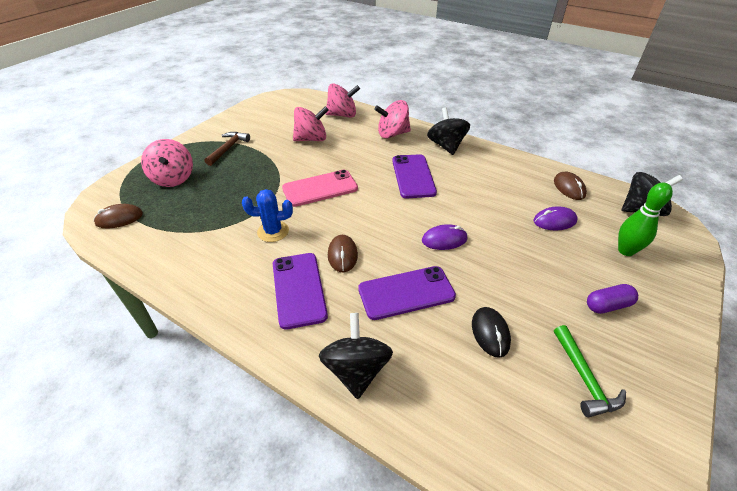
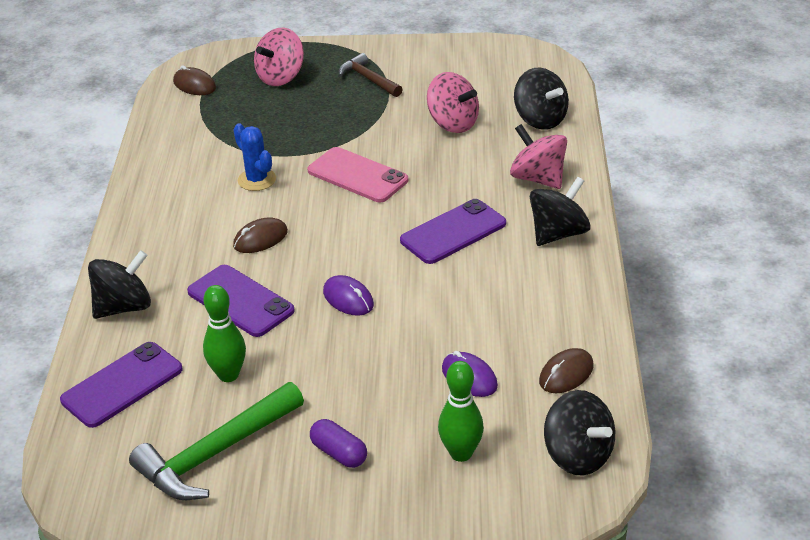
camera: 60 degrees right, 5 degrees down
brown hammer [205,132,250,166] -> brown hammer turned 120 degrees counterclockwise [339,53,403,97]
purple phone [273,253,328,330] -> purple phone moved to [60,342,183,428]
pink spinning top [325,84,360,118] -> black spinning top [514,68,569,130]
black mouse [472,307,511,358] -> green bowling pin [203,285,246,382]
green hammer [554,325,626,417] -> green hammer [129,382,304,500], size x1.67

